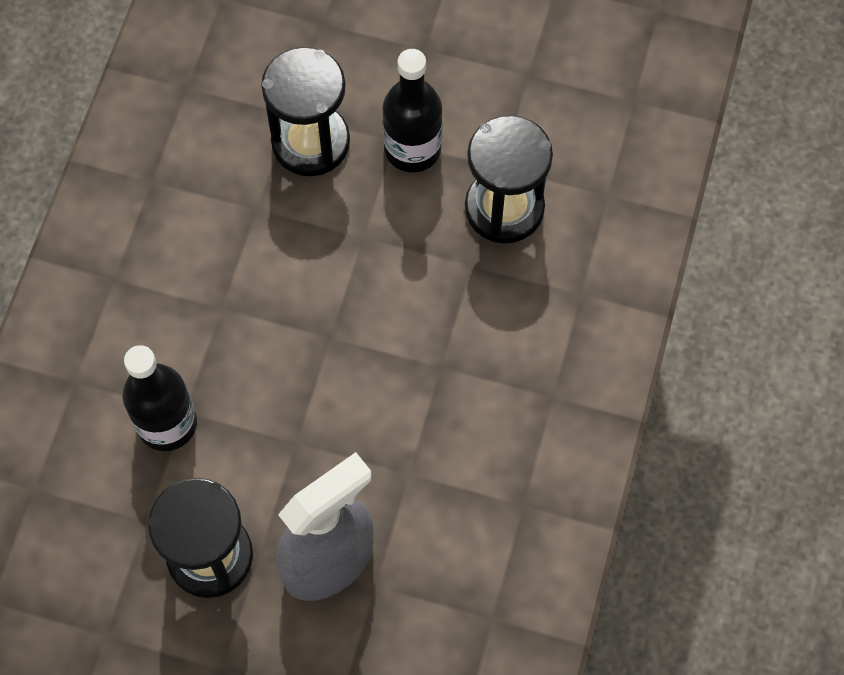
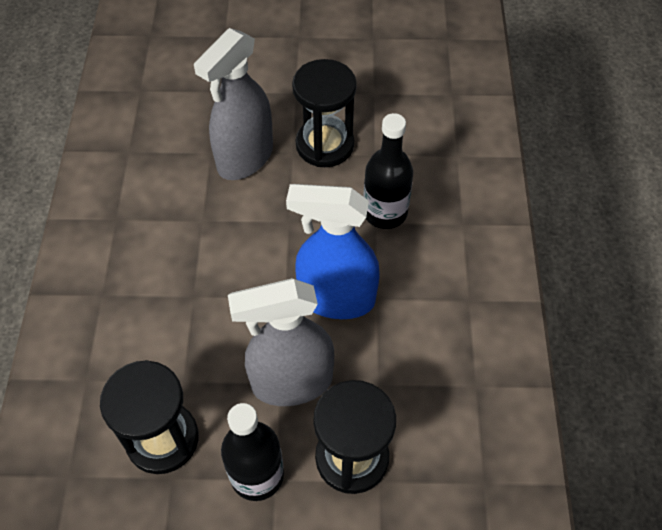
camera: 165 degrees right, 10 degrees down
none -> grey spray bottle [228,278,334,406]
none -> blue spray bottle [286,184,380,319]

